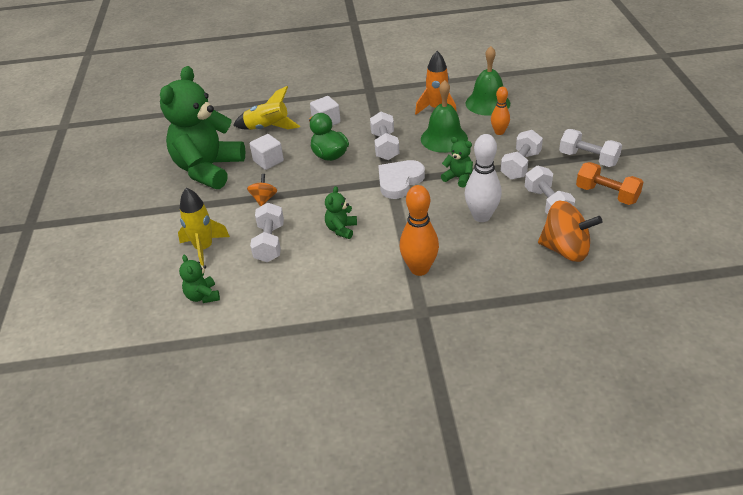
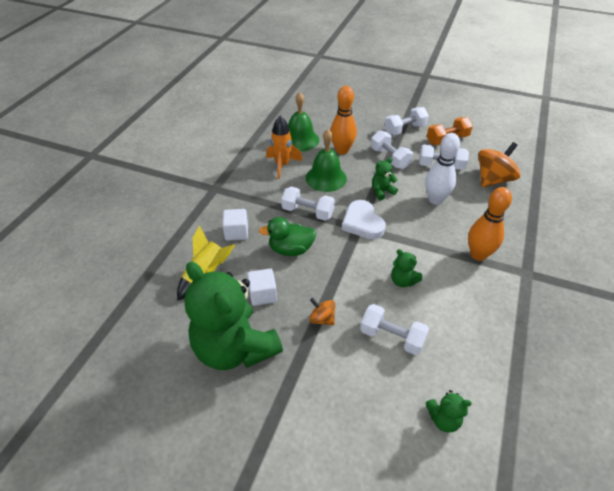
camera: 65 degrees left, 5 degrees up
yellow rocket [178,188,230,266] -> none
orange bowling pin [491,87,510,135] -> orange bowling pin [330,86,357,154], size x1.65

